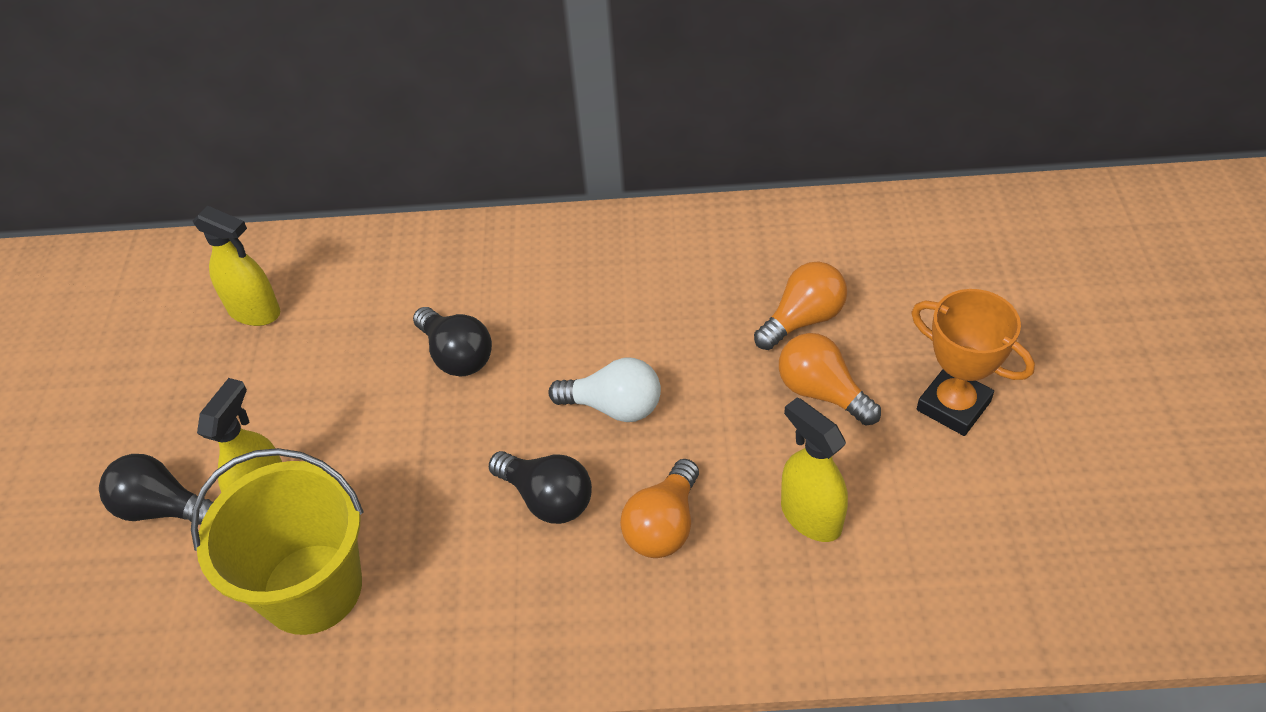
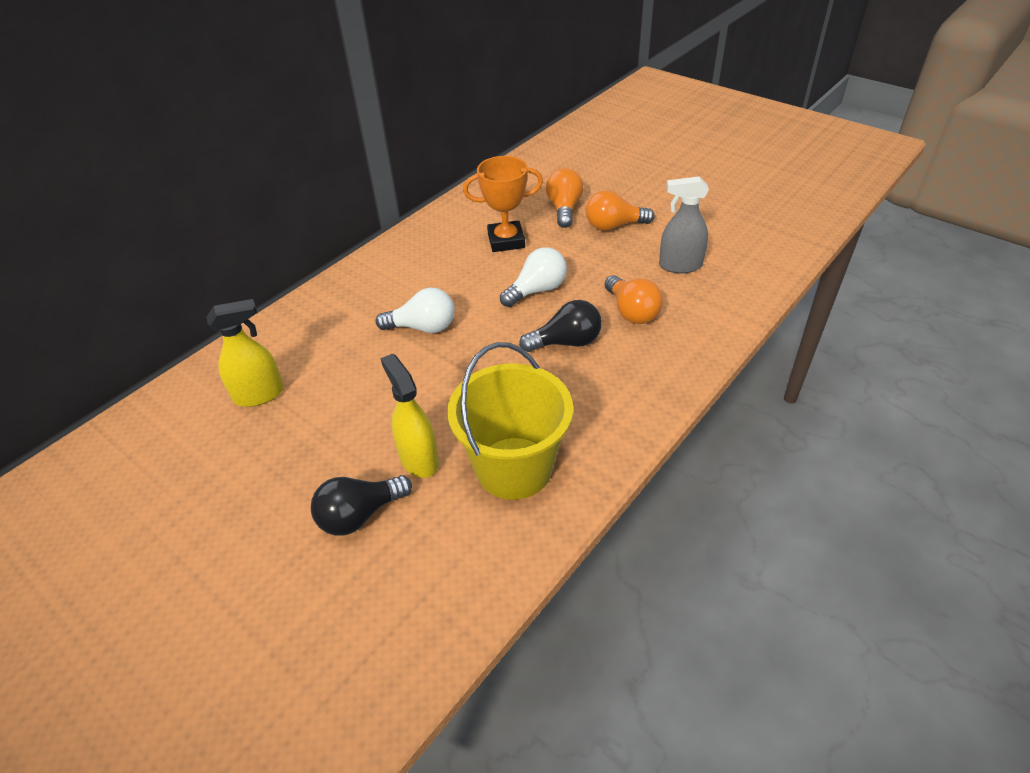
camera: 50 degrees left, 5 degrees down
black light bulb [413,307,492,377] -> white light bulb [376,287,455,333]
yellow spray bottle [781,397,848,542] -> grey spray bottle [659,176,709,273]
orange trophy [911,289,1035,436] -> orange trophy moved to [463,156,543,252]

